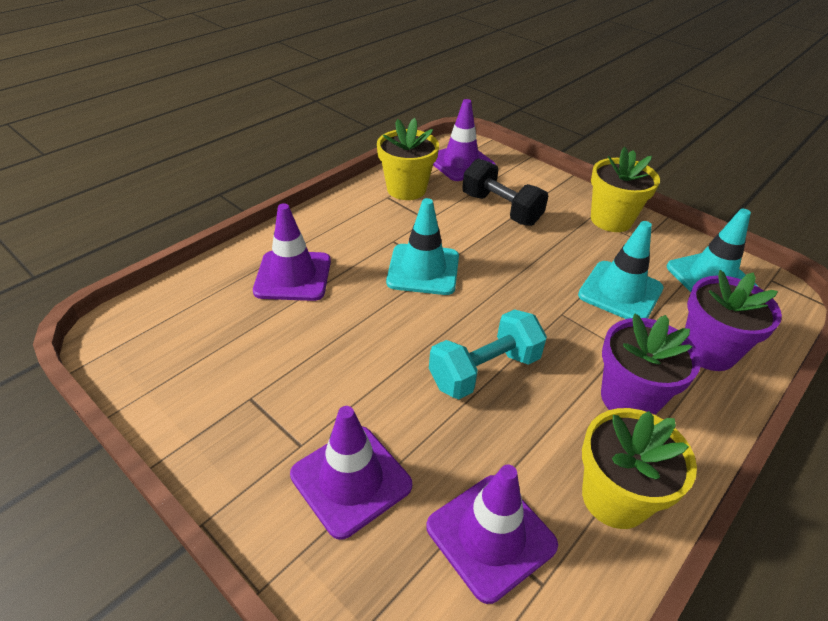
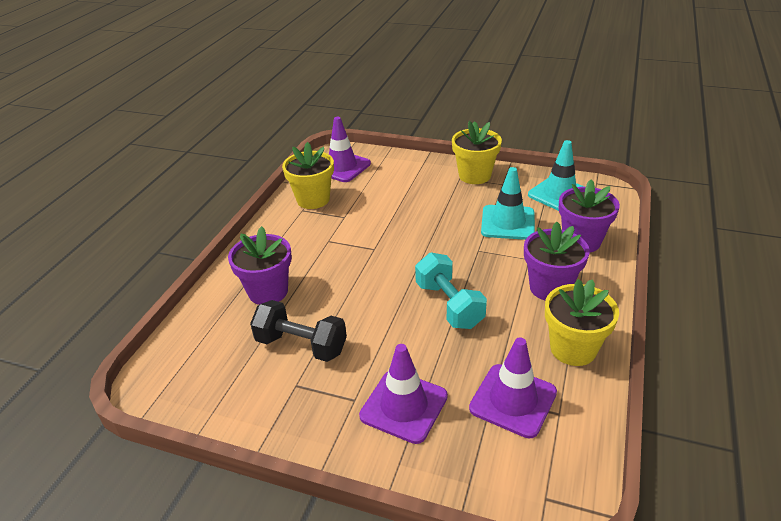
camera: 20 degrees left, 5 degrees down
purple traffic cone [253,203,331,301] -> purple flower pot [228,226,292,305]
turquoise traffic cone [386,198,459,295] -> none
turquoise dumbbell [429,309,547,399] -> turquoise dumbbell turned 60 degrees counterclockwise [415,253,487,329]
black dumbbell [462,158,548,226] -> black dumbbell moved to [250,300,347,362]

